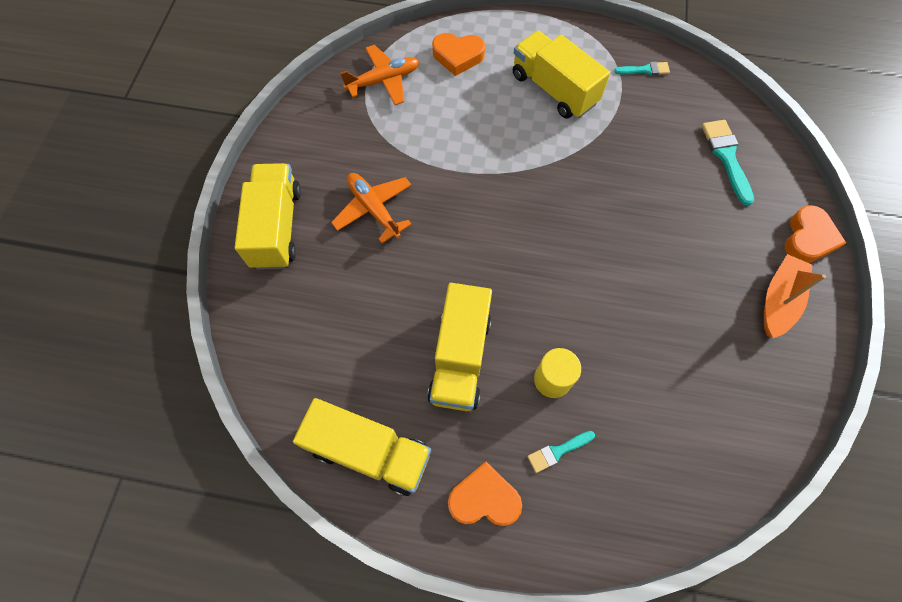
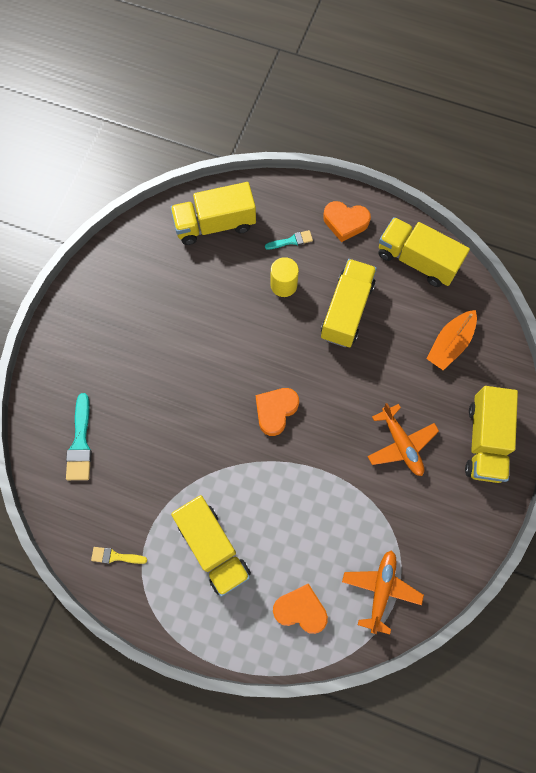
camera: 170 degrees left, 5 degrees up
orange plane [340,45,419,105] -> orange plane turned 120 degrees clockwise [342,550,424,635]
turquoise brush [614,62,670,75] -> yellow brush [91,547,147,564]
orange boat [764,254,826,338] -> orange boat moved to [426,310,477,370]
orange heart [785,205,846,263] -> orange heart moved to [256,388,299,436]
none -> yellow truck [170,182,256,245]

